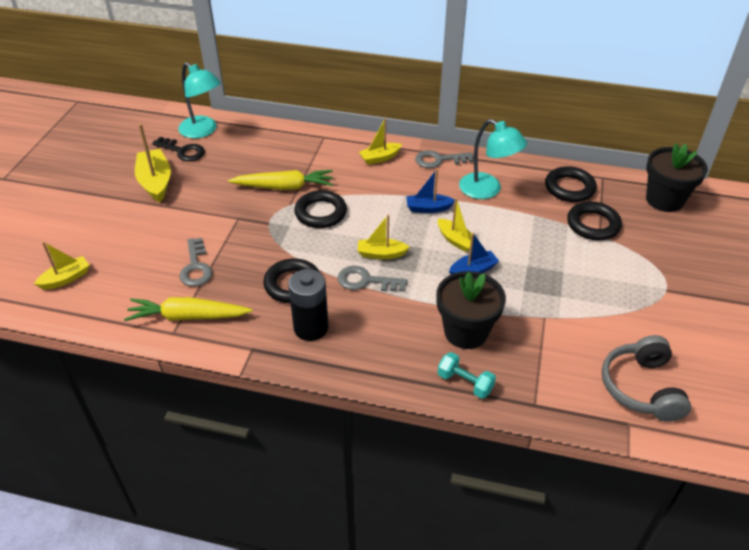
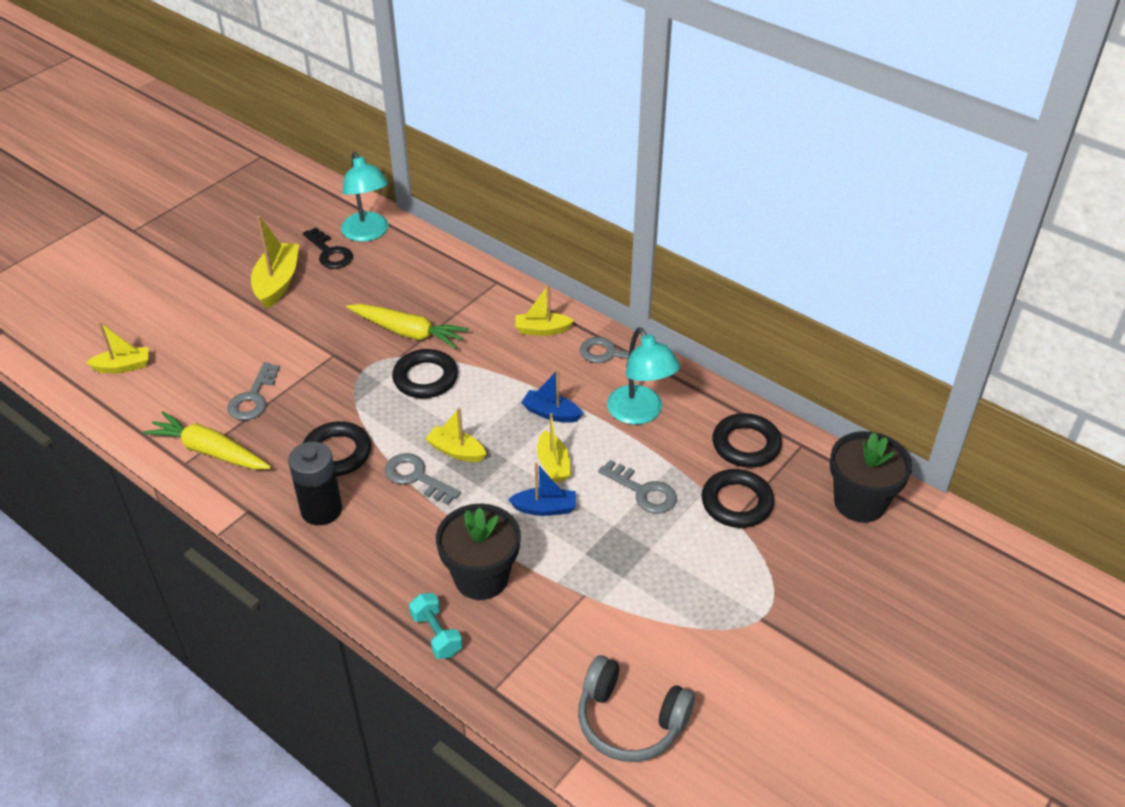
camera: 25 degrees right, 0 degrees up
grey headphones [602,335,691,422] -> grey headphones turned 90 degrees counterclockwise [578,655,695,762]
none -> grey key [598,460,677,514]

